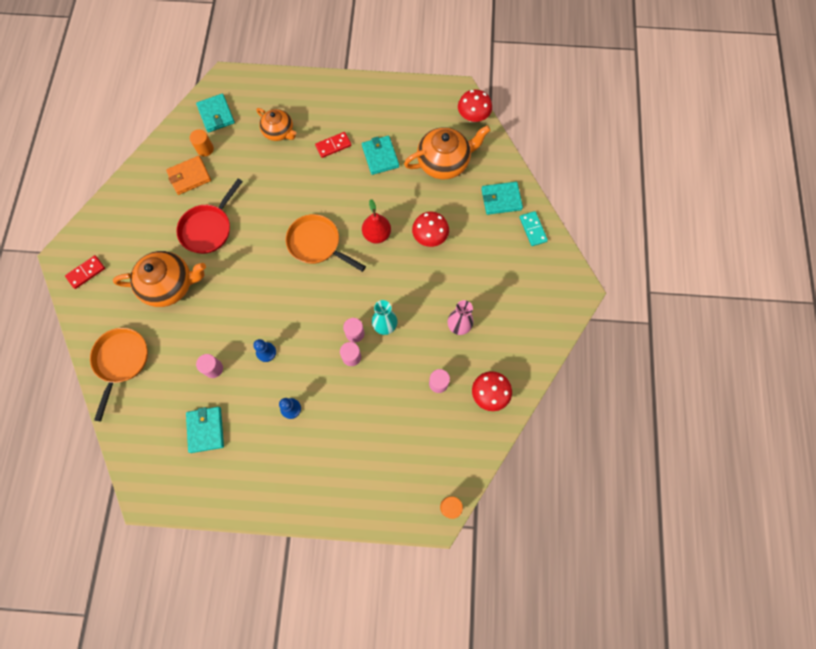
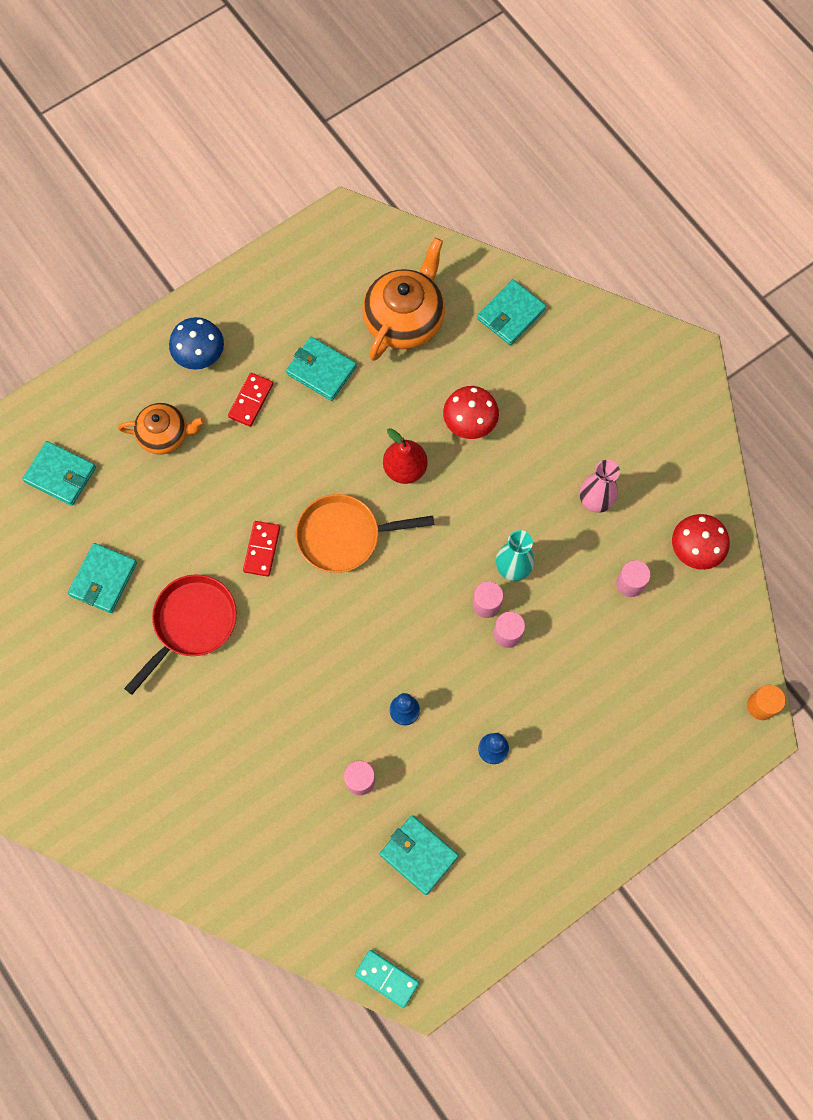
camera: 40 degrees left, 0 degrees up
red domino [65,255,105,289] -> red domino moved to [243,521,280,577]
orange pan [90,328,148,421] -> none
orange teapot [113,251,206,307] -> none
orange wallet [166,156,211,195] -> turquoise wallet [68,543,137,613]
red pan [176,179,243,254] -> red pan turned 135 degrees counterclockwise [124,574,237,695]
orange cylinder [189,129,214,157] -> none
red mushroom [458,90,492,123] -> none
turquoise domino [520,211,548,246] -> turquoise domino moved to [355,950,419,1008]
none -> blue mushroom [169,317,224,370]

